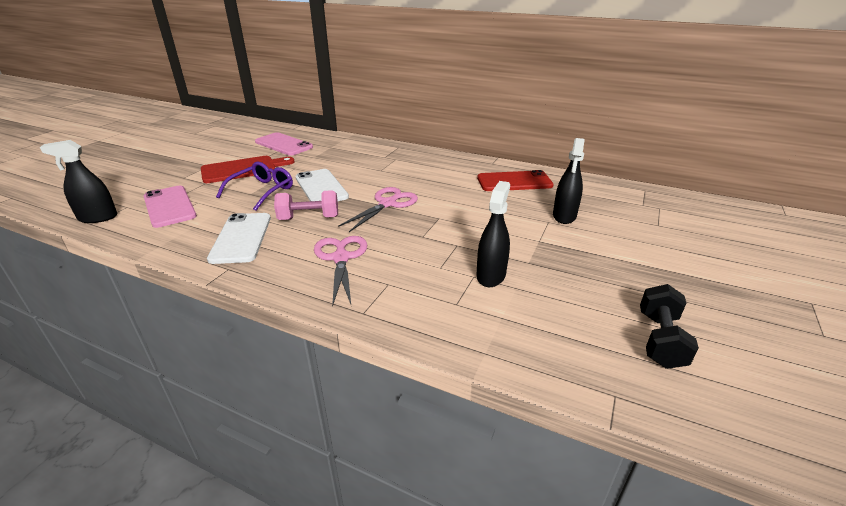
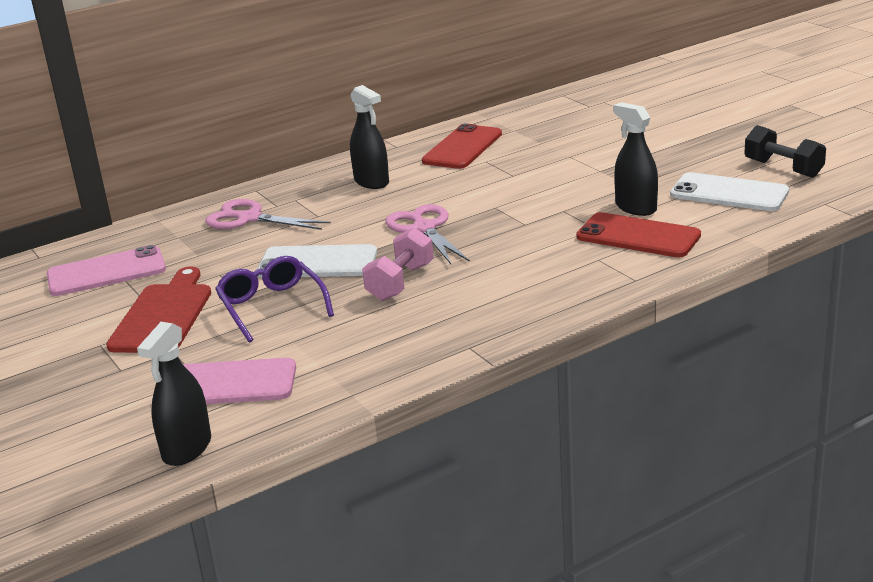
camera: 55 degrees left, 5 degrees down
white phone [207,213,271,264] -> white phone moved to [670,172,789,211]
pink scissors [314,236,367,307] -> pink scissors moved to [205,199,331,230]
black spray bottle [553,138,585,224] -> black spray bottle moved to [350,85,389,189]
none -> red phone [576,212,701,257]

